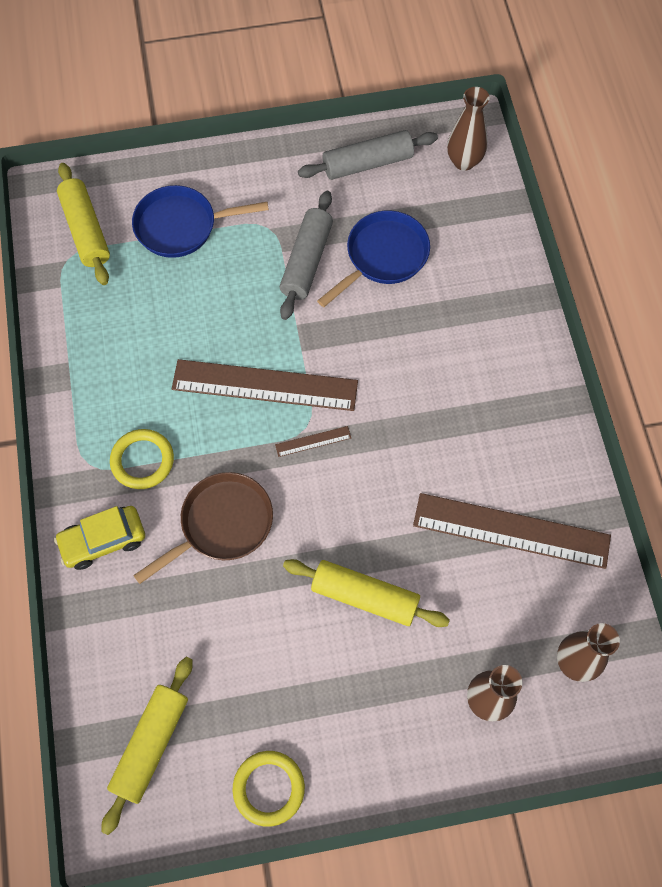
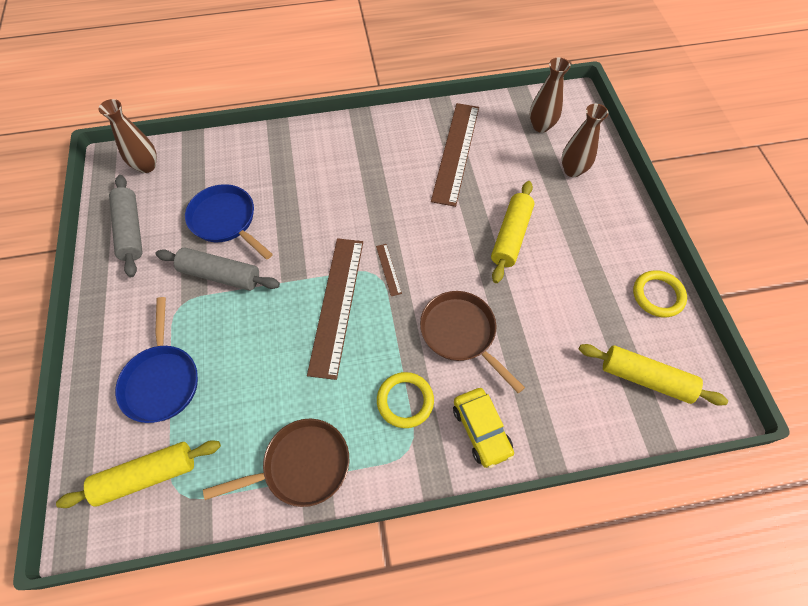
camera: 90 degrees left, 5 degrees down
none -> brown pan [203,419,349,507]

